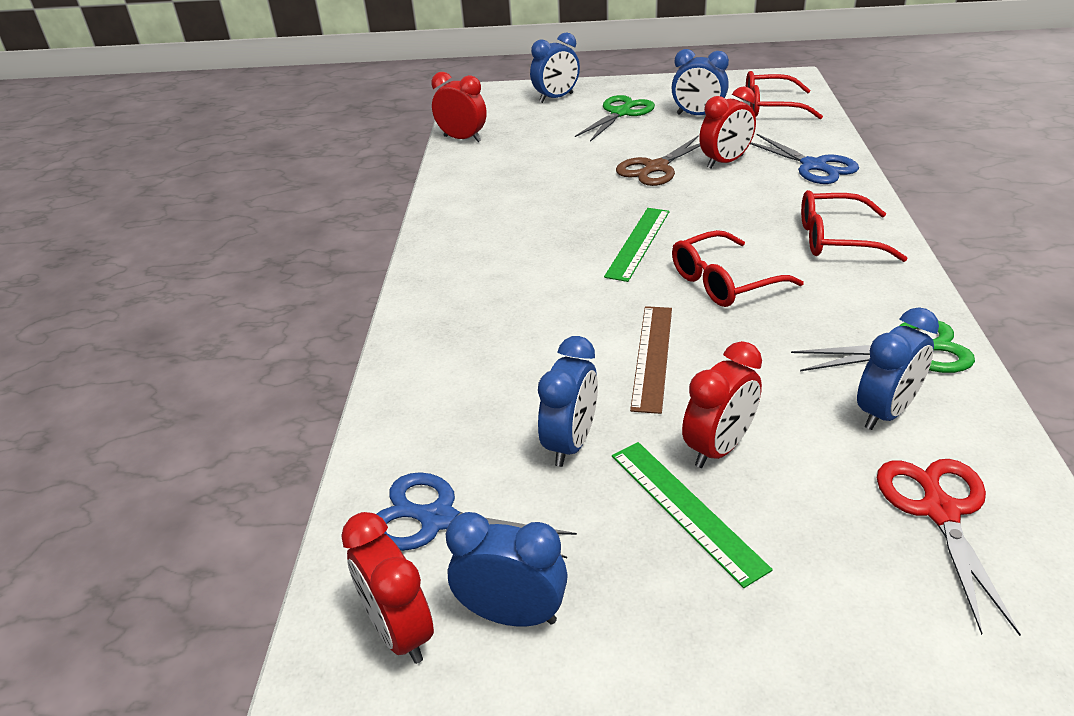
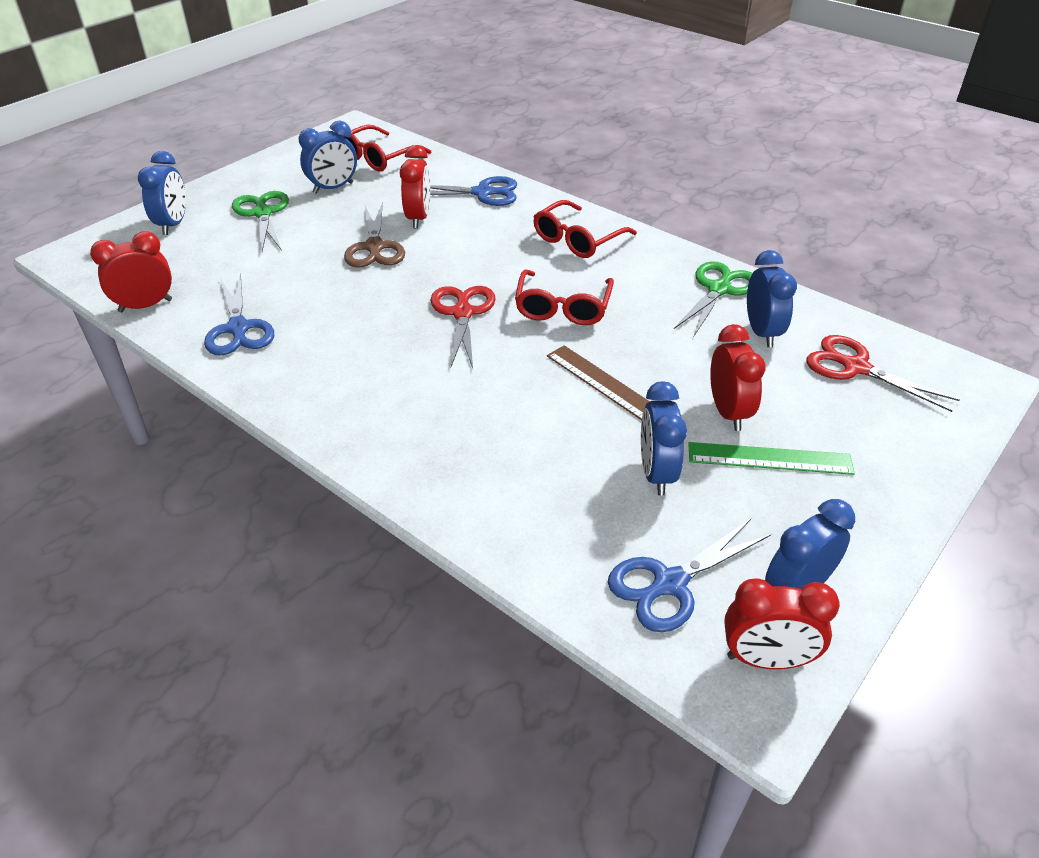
camera: 55 degrees left, 5 degrees up
blue clock [538,336,598,467] -> blue clock turned 150 degrees counterclockwise [641,381,687,496]
green ruler [604,208,670,282] -> red scissors [430,286,495,369]
none -> blue scissors [204,273,274,356]

